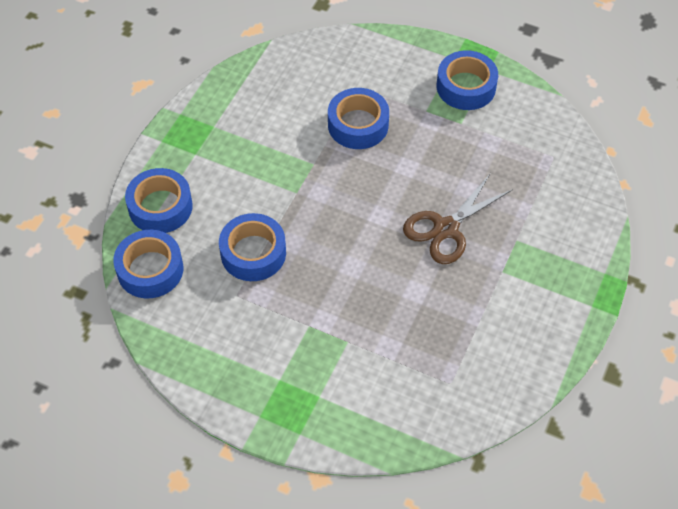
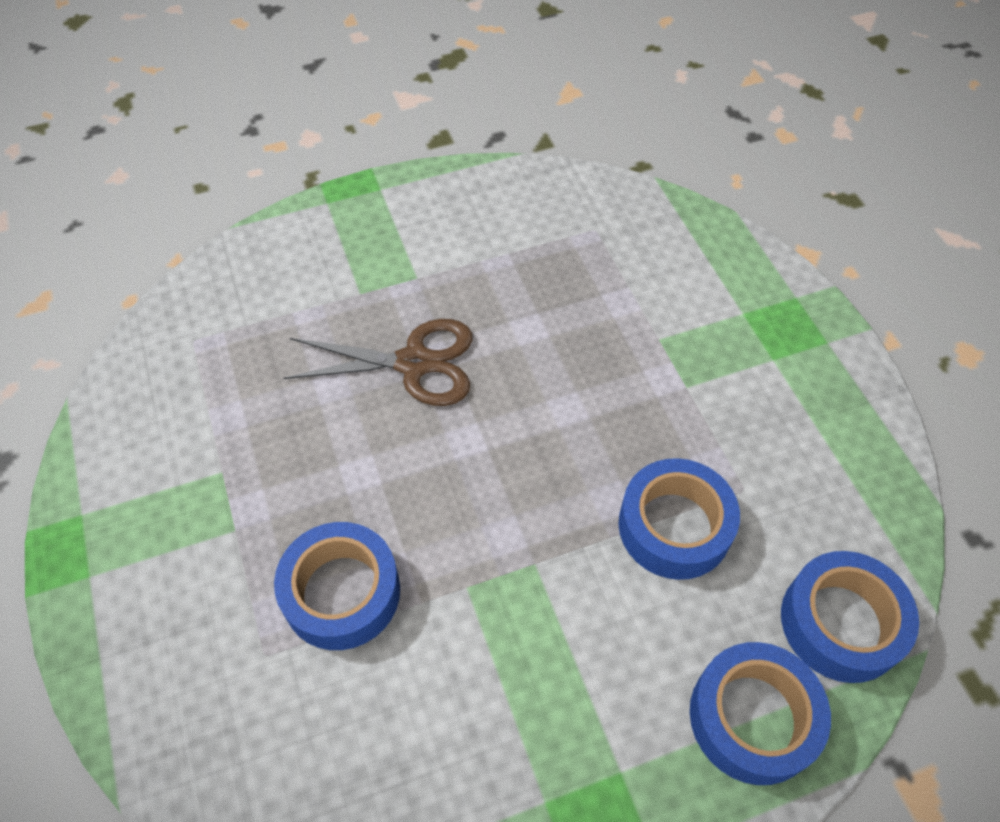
camera: 135 degrees left, 0 degrees up
blue tape [437,50,498,110] -> none

